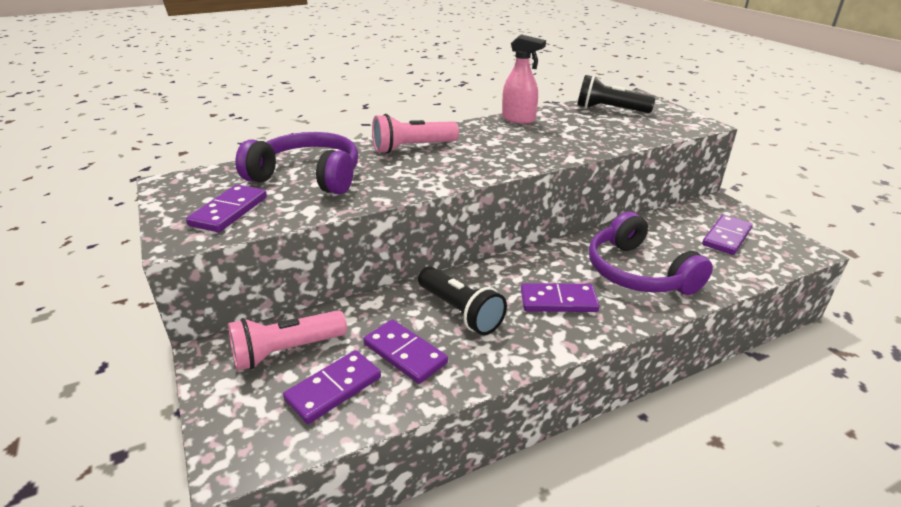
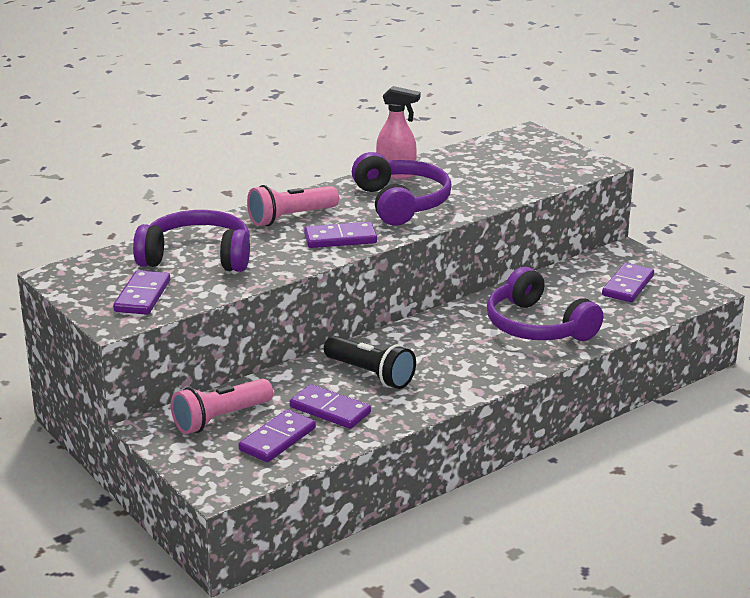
camera: 10 degrees left, 5 degrees down
purple domino [521,283,599,312] -> purple domino moved to [304,222,377,248]
black flashlight [577,75,656,113] -> none
none -> purple headphones [352,152,452,226]

